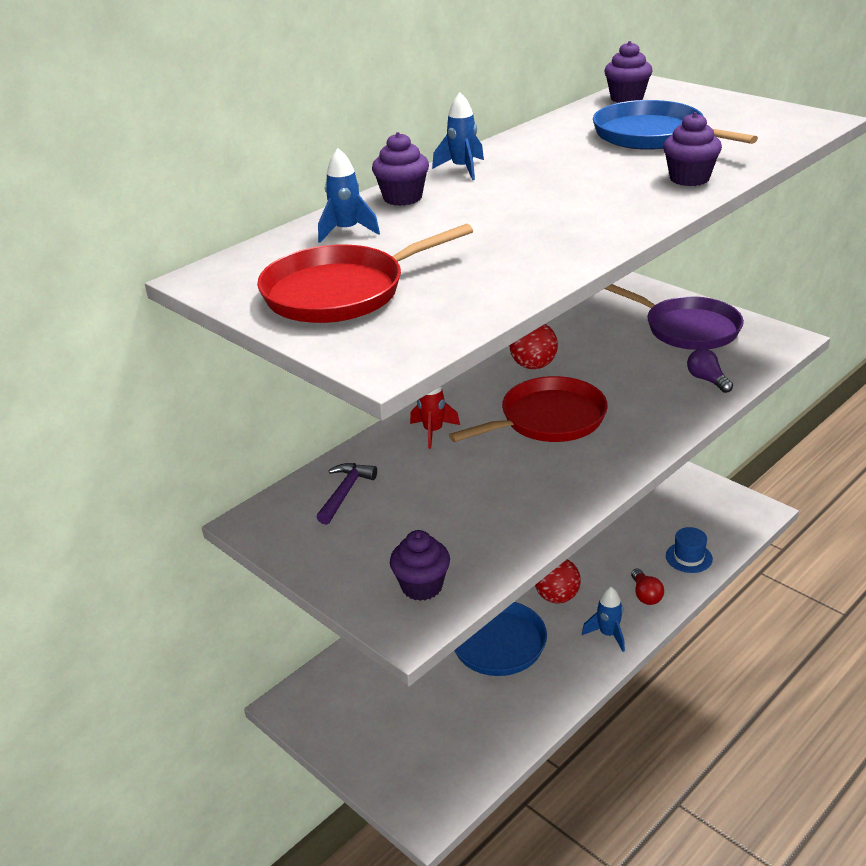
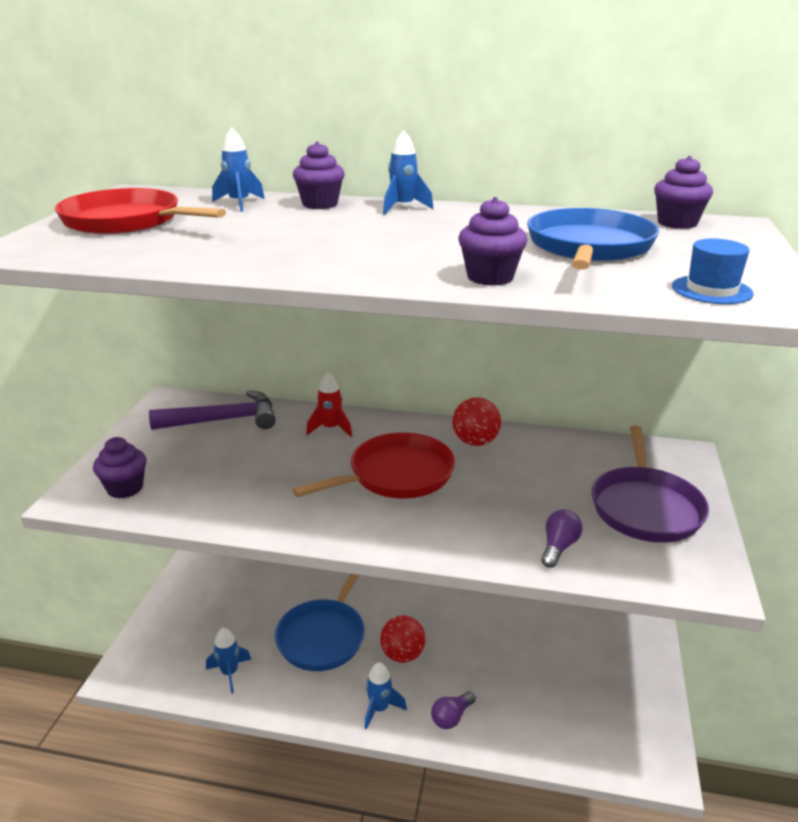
camera: 55 degrees right, 5 degrees down
purple hammer [317,463,377,525] -> purple hammer [149,390,276,430], size x1.65
red pan [449,376,608,442] -> red pan turned 60 degrees counterclockwise [292,433,455,499]
red light bulb [631,569,664,605] -> purple light bulb [431,691,476,729]
blue hat [666,527,713,573] -> blue hat moved to [672,239,754,304]
none -> blue rocket [206,628,251,694]

